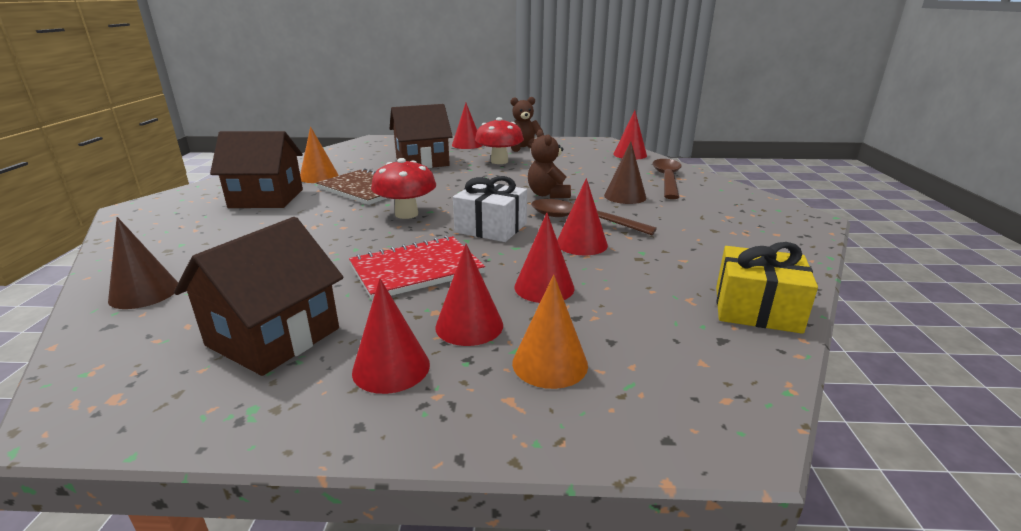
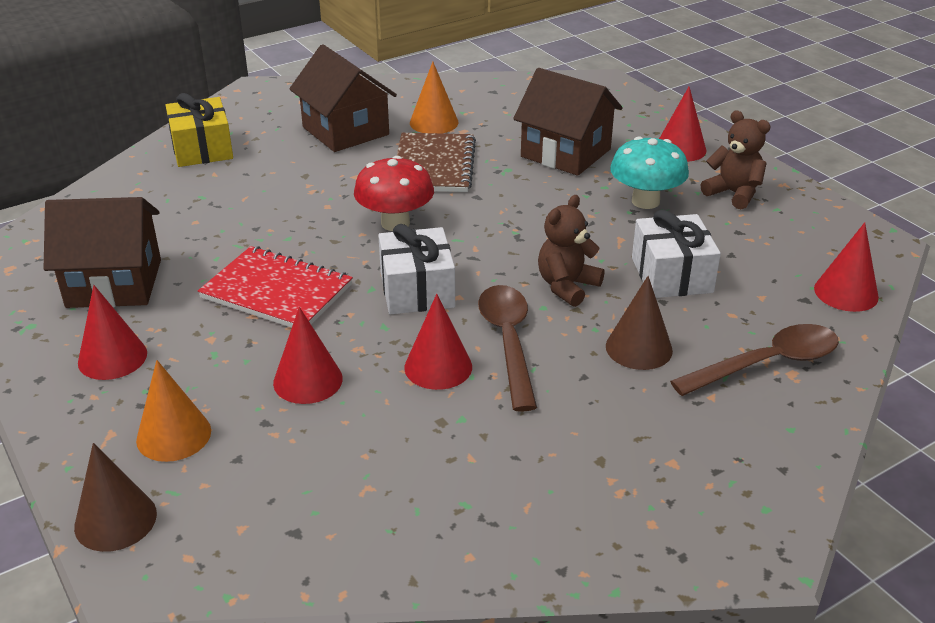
camera: 55 degrees right, 10 degrees up
brown cone [108,217,178,309] -> brown cone moved to [74,443,157,552]
red cone [435,244,503,346] -> none
red mushroom [475,117,524,164] -> turquoise mushroom [610,136,689,209]
yellow gift [716,242,818,334] -> yellow gift moved to [166,93,233,167]
none -> white gift [632,210,721,298]

